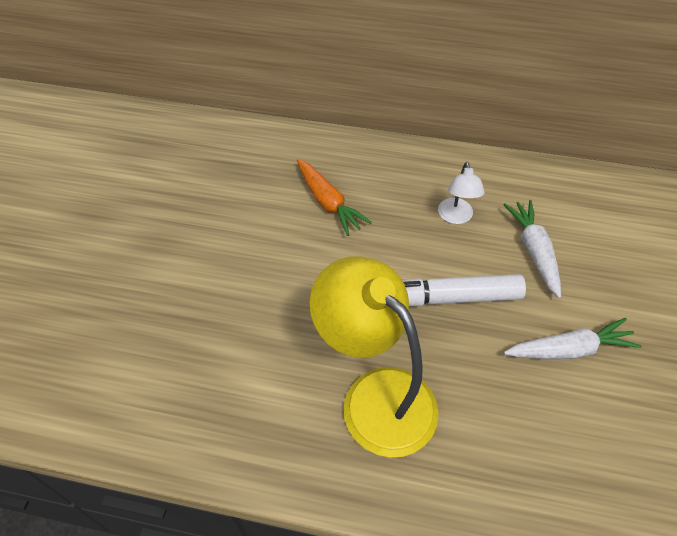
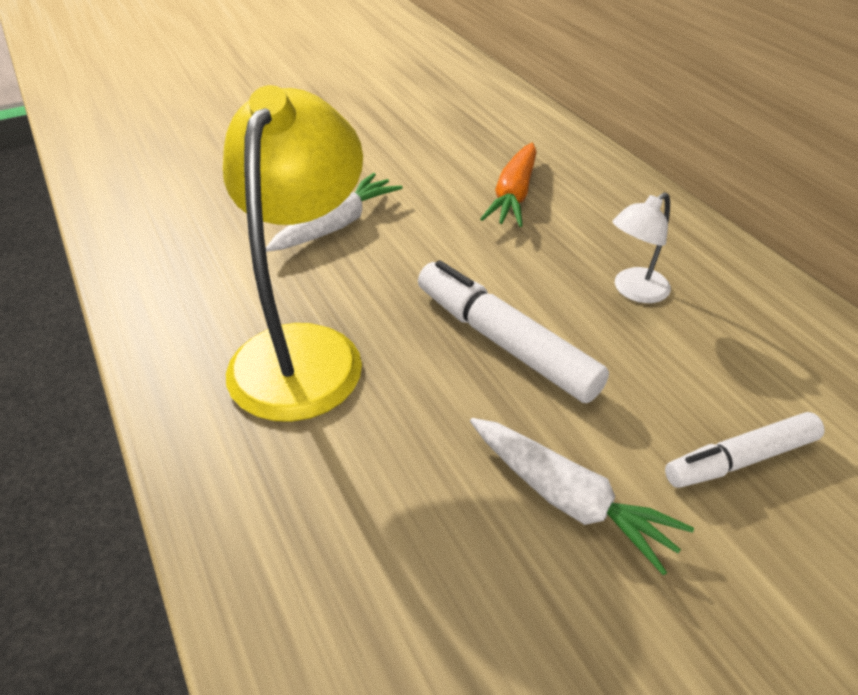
camera: 50 degrees right, 10 degrees down
white carrot [503,200,561,298] -> white carrot moved to [266,173,402,252]
none -> white marker [665,412,825,488]

